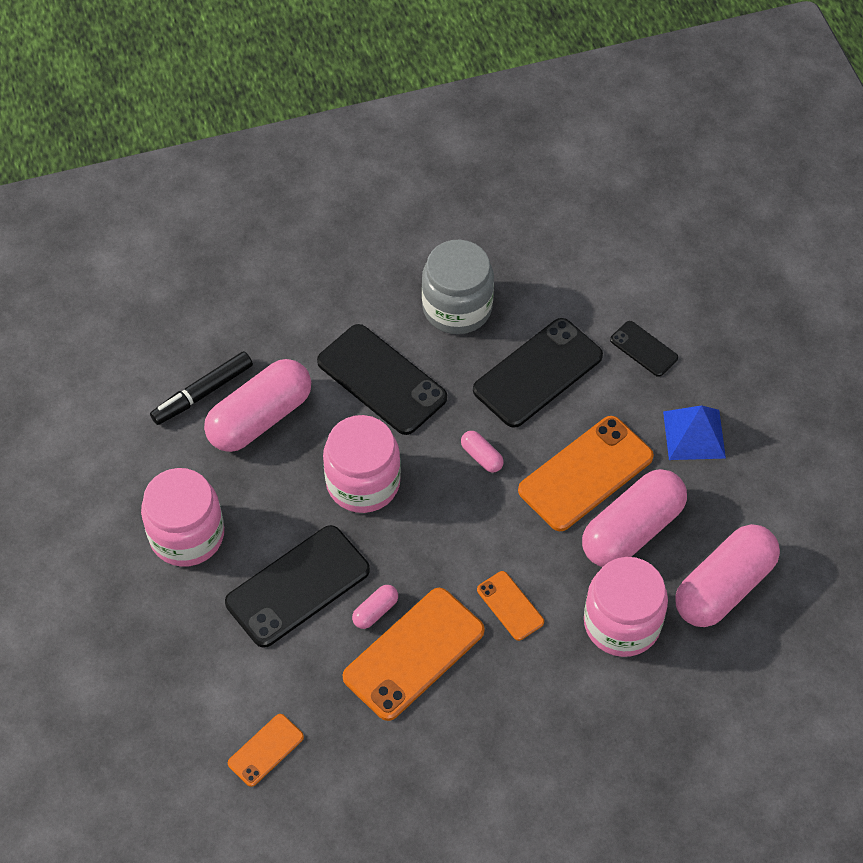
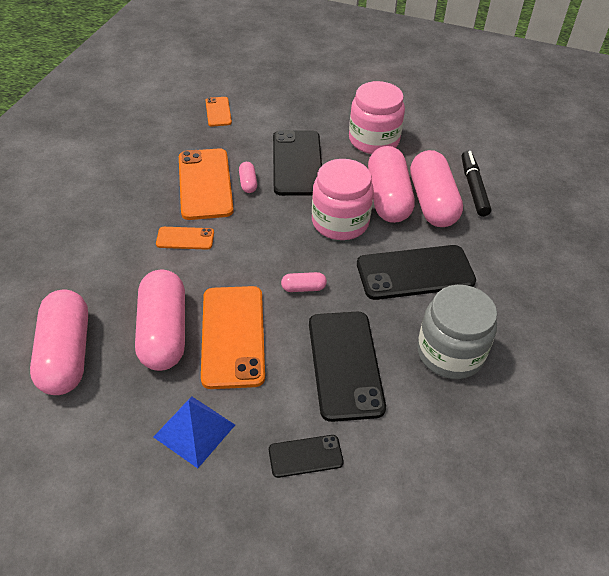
camera: 125 degrees right, 10 degrees down
pink jar [584,557,668,657] -> none
none -> pink capsule [368,146,415,223]

